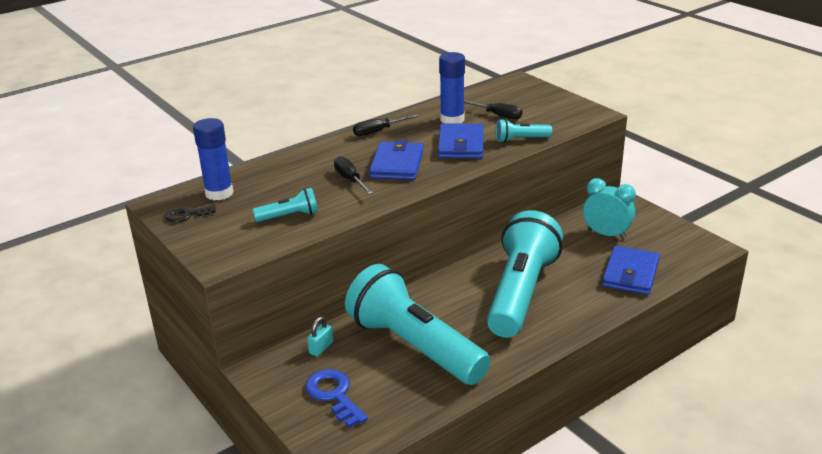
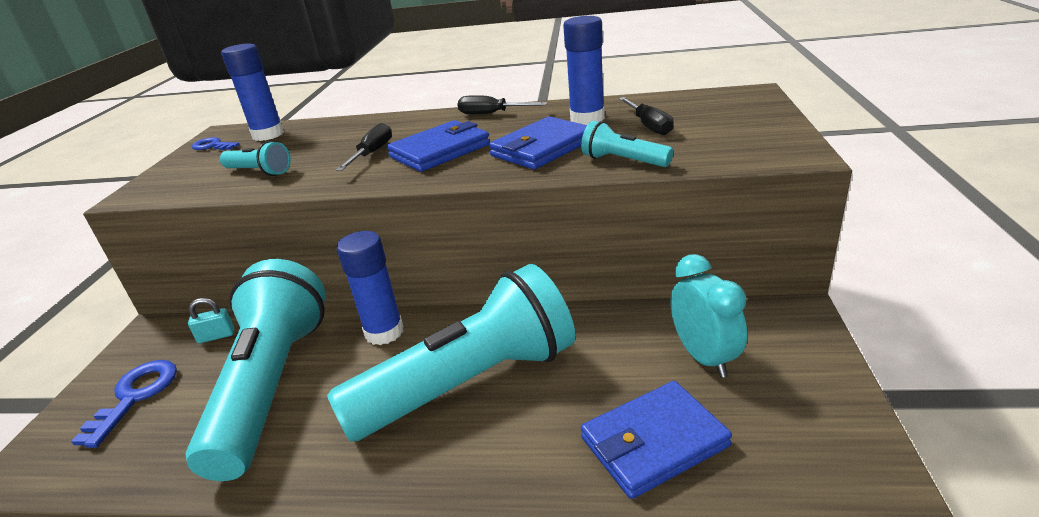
camera: 45 degrees right, 0 degrees up
black key [165,205,216,223] -> blue key [191,137,239,150]
none -> blue glue stick [337,231,404,345]

